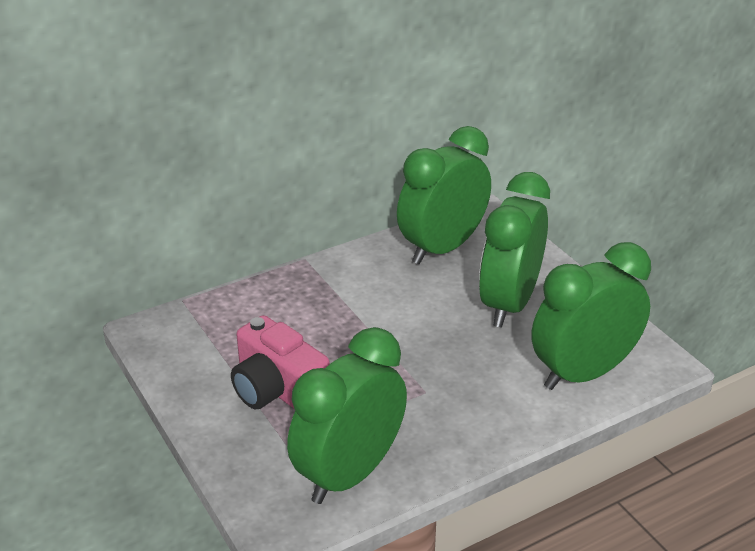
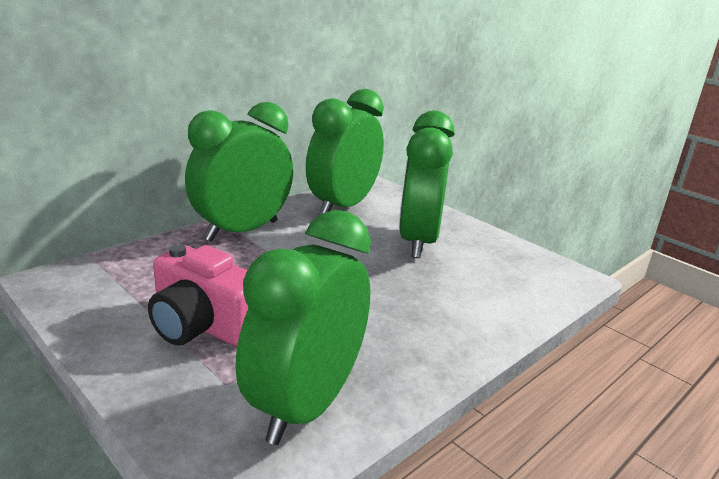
camera: 15 degrees left, 10 degrees down
green clock [531,242,651,390] -> green clock moved to [185,102,293,242]

